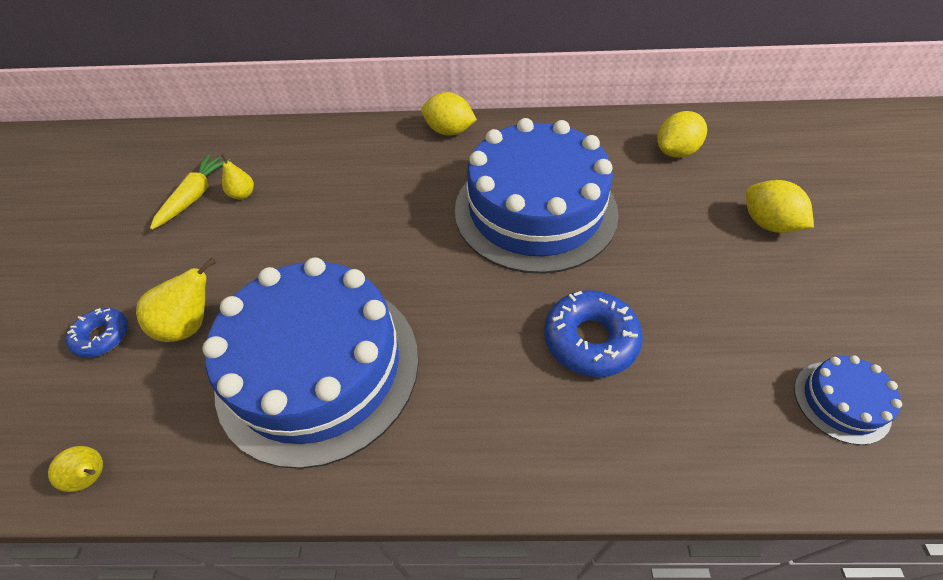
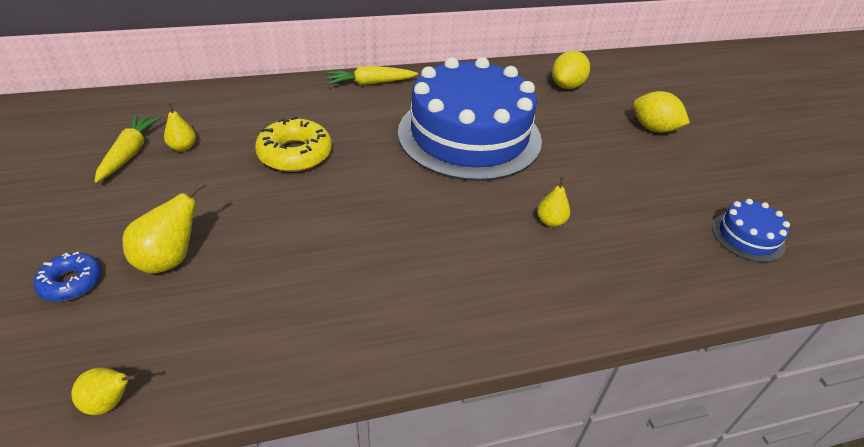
camera: 20 degrees left, 10 degrees down
blue cake [203,257,419,469] -> none
yellow lemon [421,92,477,136] -> yellow carrot [326,66,418,85]
blue donut [544,290,643,377] -> yellow pear [537,177,570,227]
none -> yellow donut [255,116,332,172]

